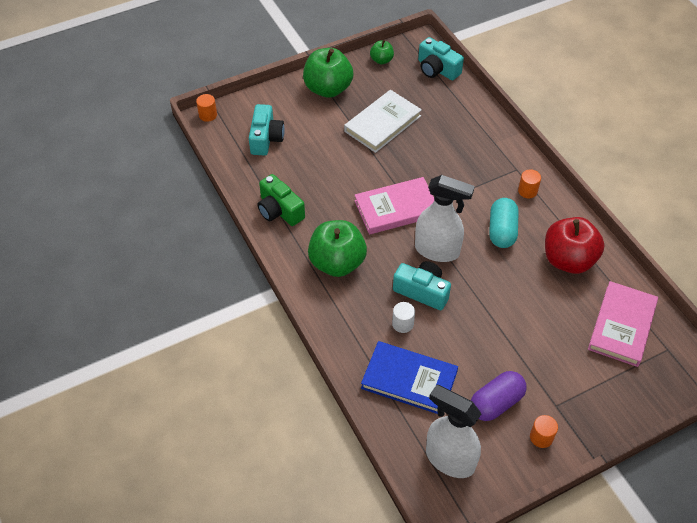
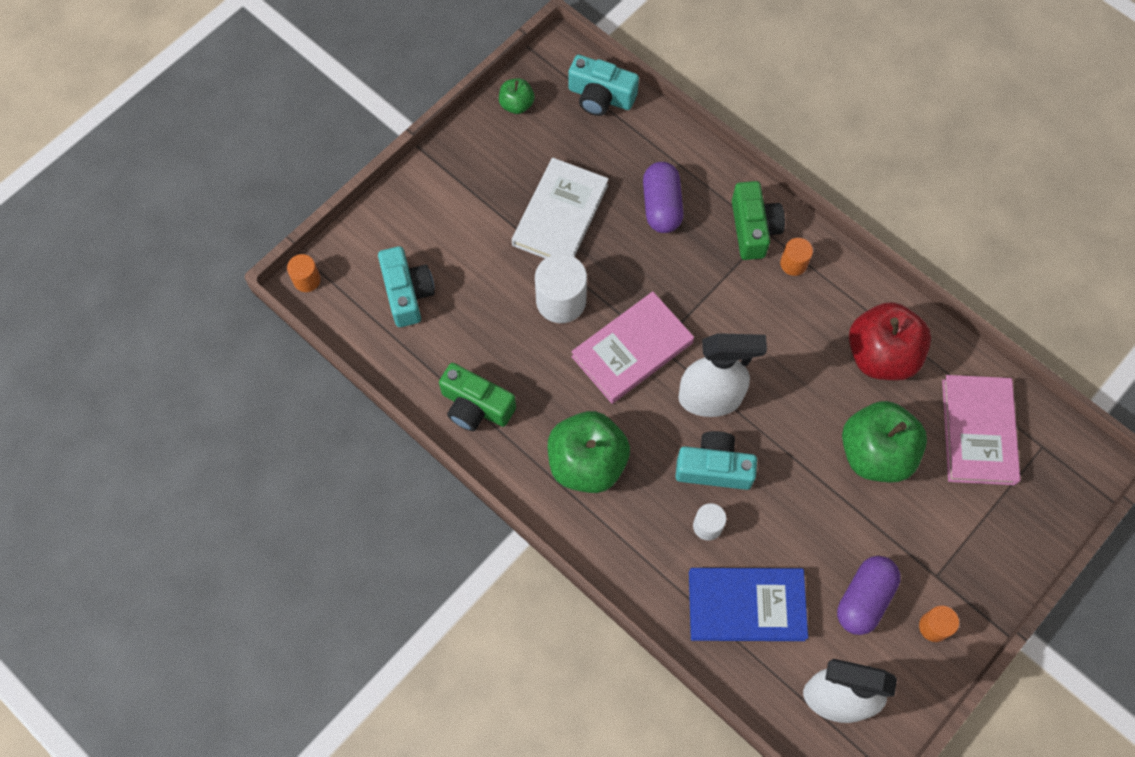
camera: 20 degrees left, 15 degrees up
green apple [303,48,353,98] -> green apple moved to [842,401,927,482]
turquoise capsule [489,198,518,248] -> none
none -> white cylinder [535,254,587,323]
none -> purple capsule [643,162,684,233]
none -> green camera [732,181,785,260]

